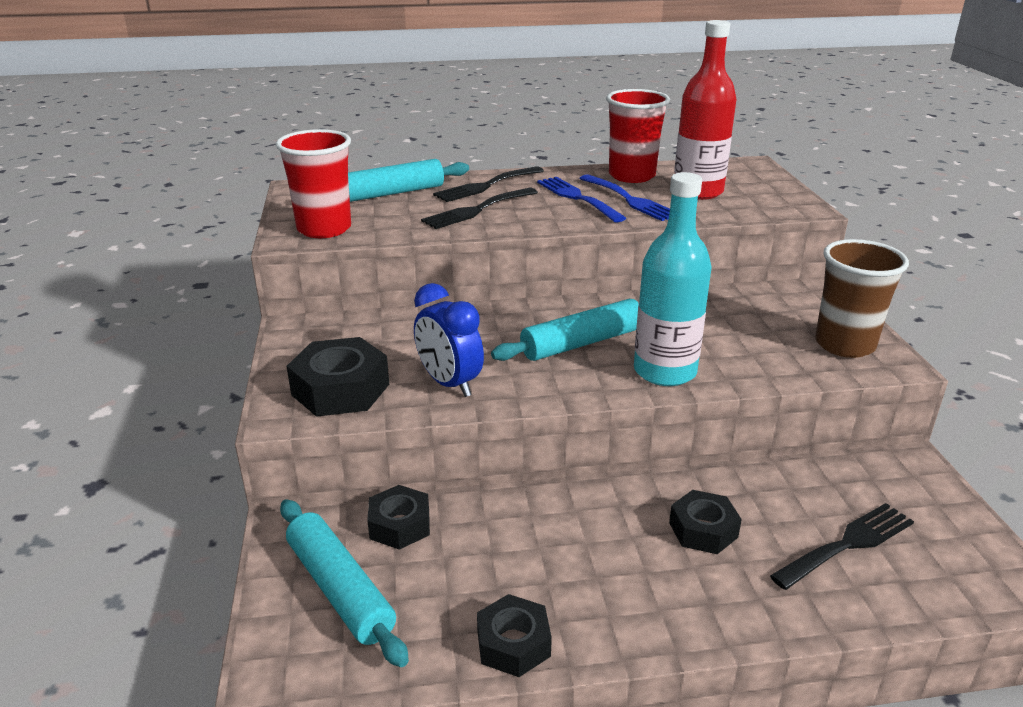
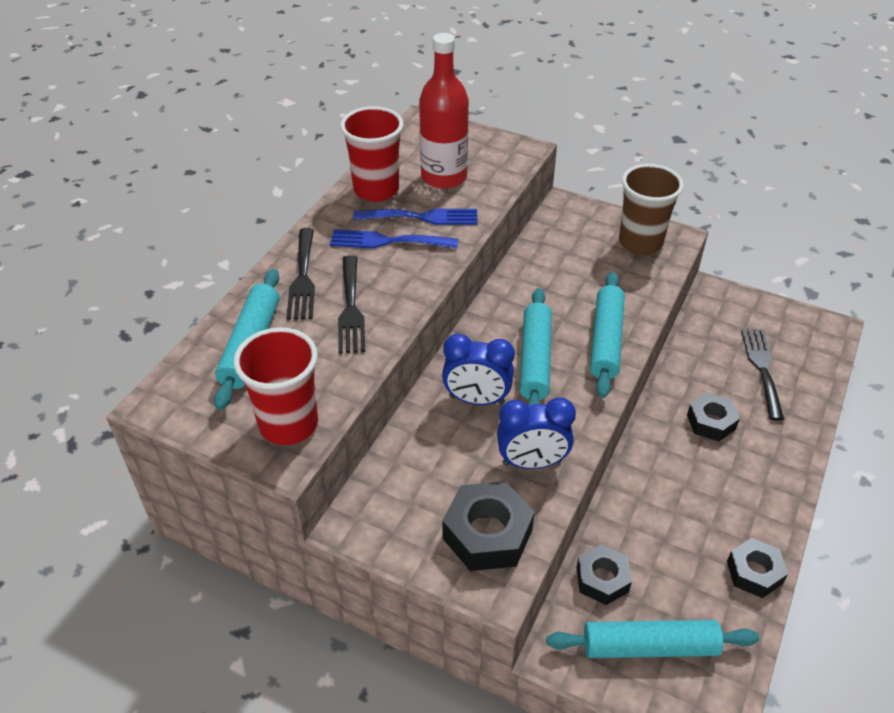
camera: 55 degrees left, 15 degrees up
turquoise bottle [634,172,712,386] -> turquoise rolling pin [590,272,625,398]
none -> blue clock [442,333,515,405]

